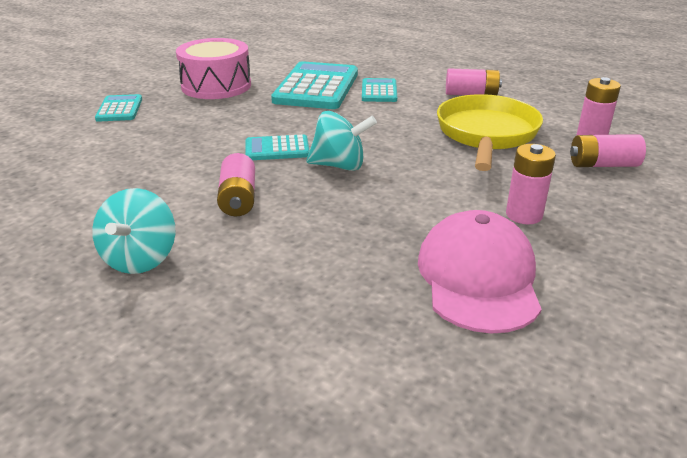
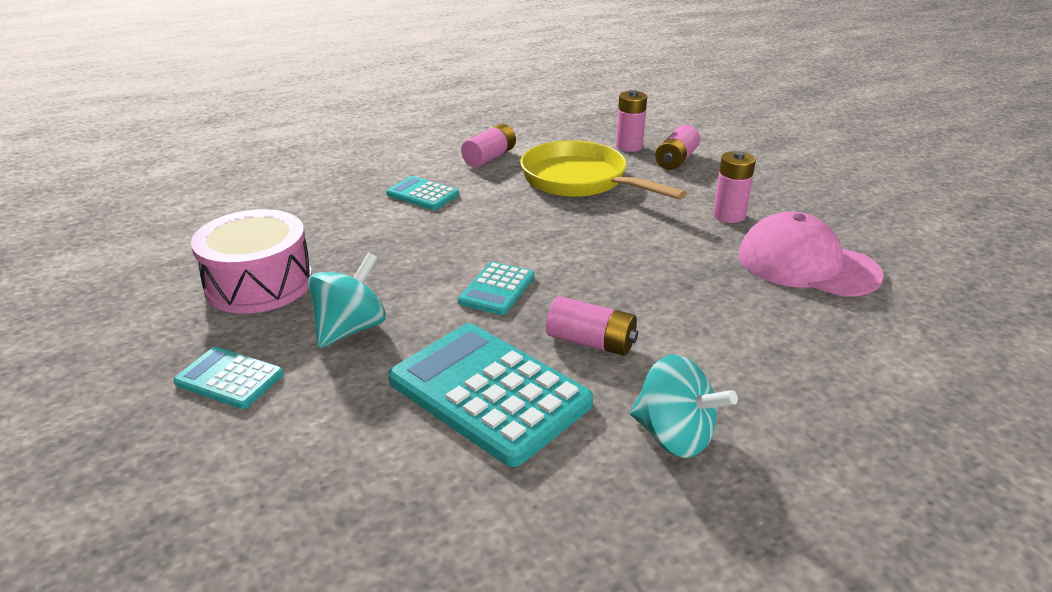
camera: 60 degrees left, 0 degrees up
turquoise calculator [271,61,358,109] -> turquoise calculator moved to [388,323,593,467]
turquoise spinning top [306,111,377,171] -> turquoise spinning top moved to [308,253,386,348]

